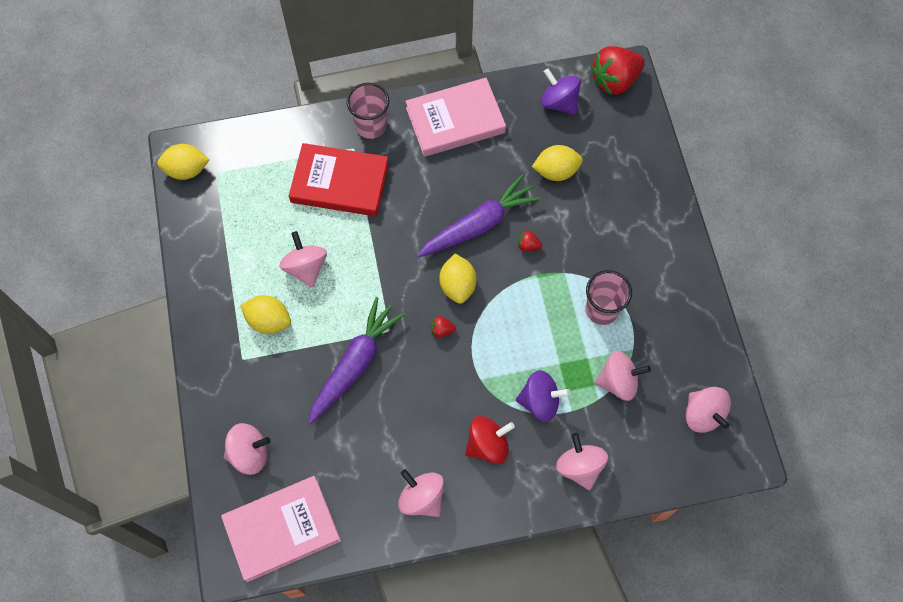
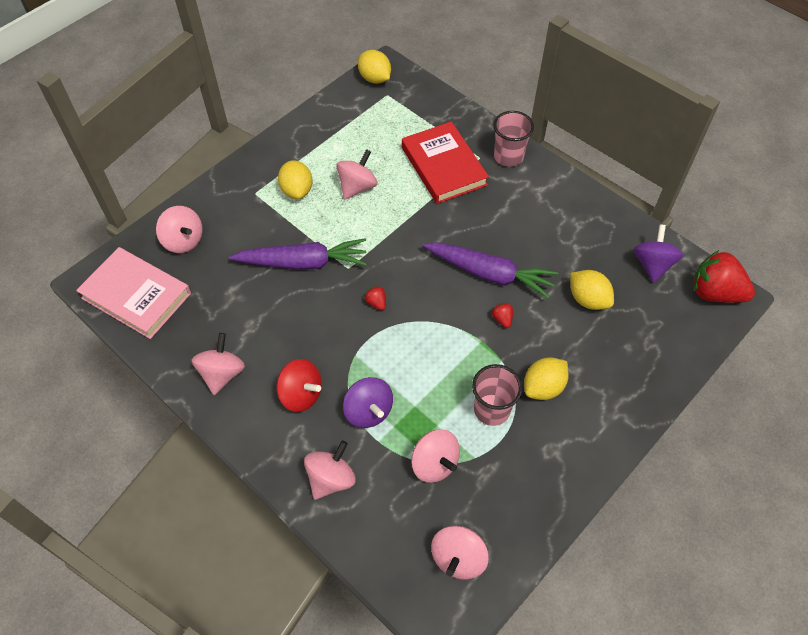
camera: 55 degrees right, 10 degrees down
pink book [405,78,506,157] -> none
yellow lemon [439,254,477,304] -> yellow lemon moved to [524,357,569,400]

